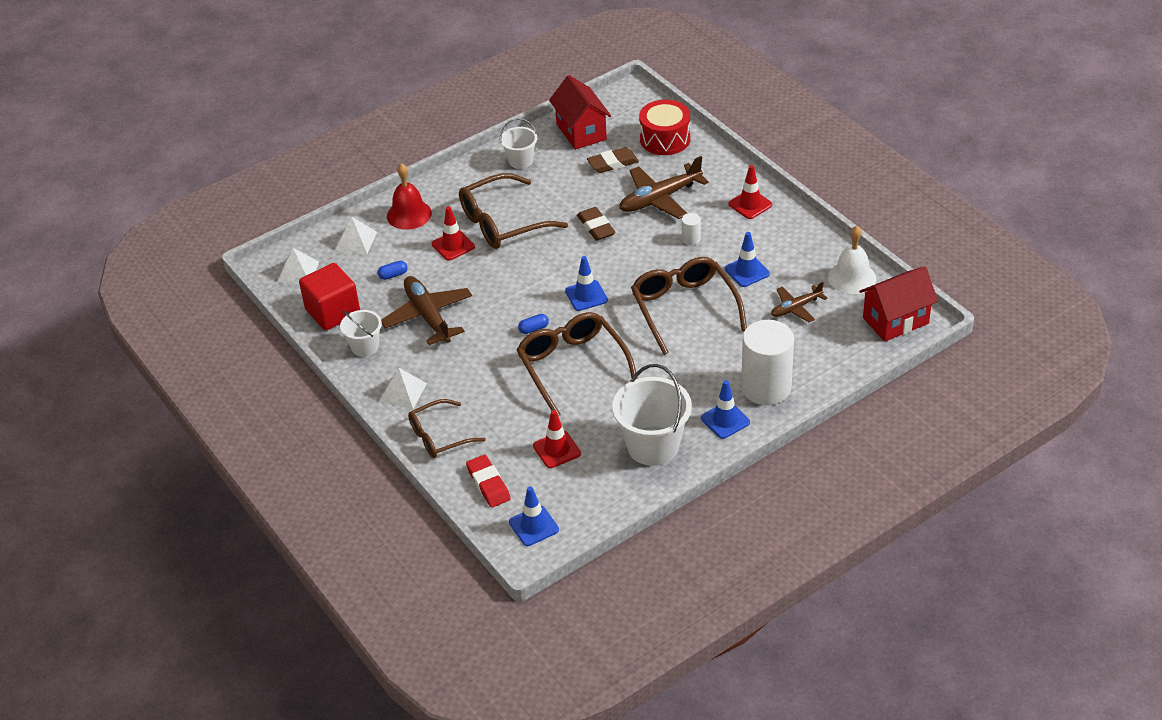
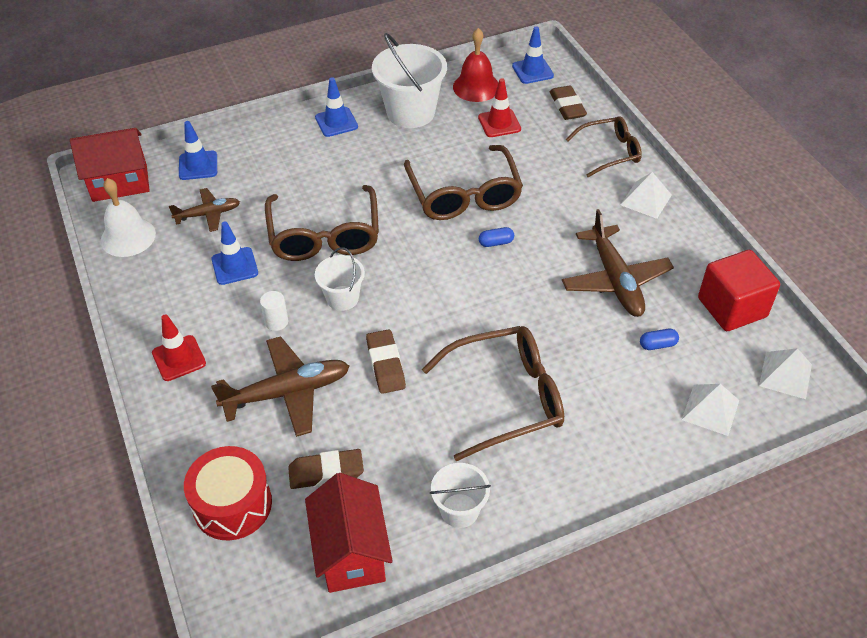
camera: 170 degrees left, 5 degrees up
white bucket [340,310,382,357] -> white bucket moved to [315,247,365,311]
red bell [387,163,432,230] -> red bell moved to [453,28,498,102]
red traffic cone [432,206,475,261] -> none
red eraser [466,455,511,508] -> brown eraser [550,85,587,120]
blue traffic cone [565,256,608,311] -> blue traffic cone moved to [179,121,217,180]
white cylinder [741,320,794,405] -> none

